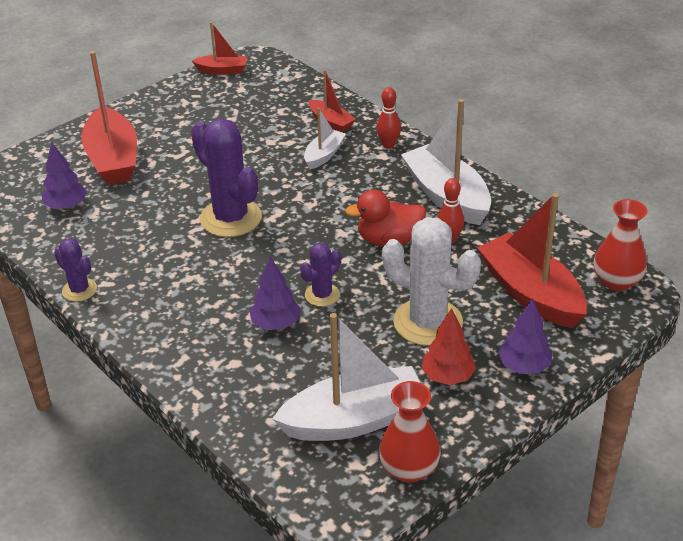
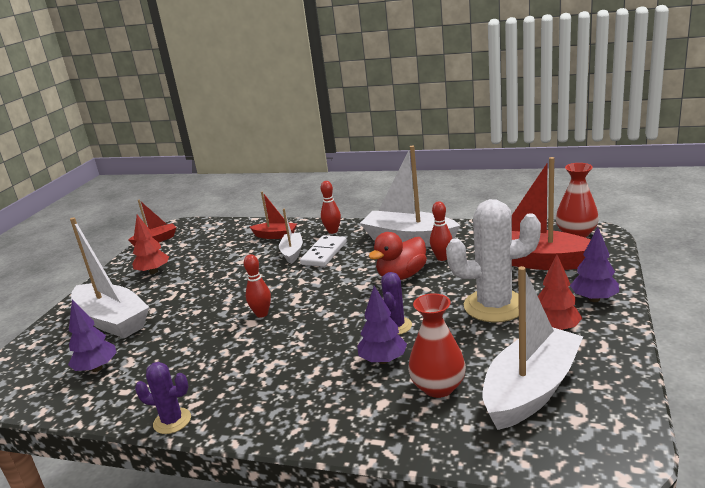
camera: 30 degrees left, 15 degrees down
red boat [81,51,137,185] -> white boat [70,217,149,338]
purple cactus [191,119,262,237] -> red bowling pin [244,254,271,318]
red vase [379,381,441,483] -> red vase moved to [408,293,466,398]
none -> red tree [132,215,169,274]
none -> white domino [300,235,346,267]

